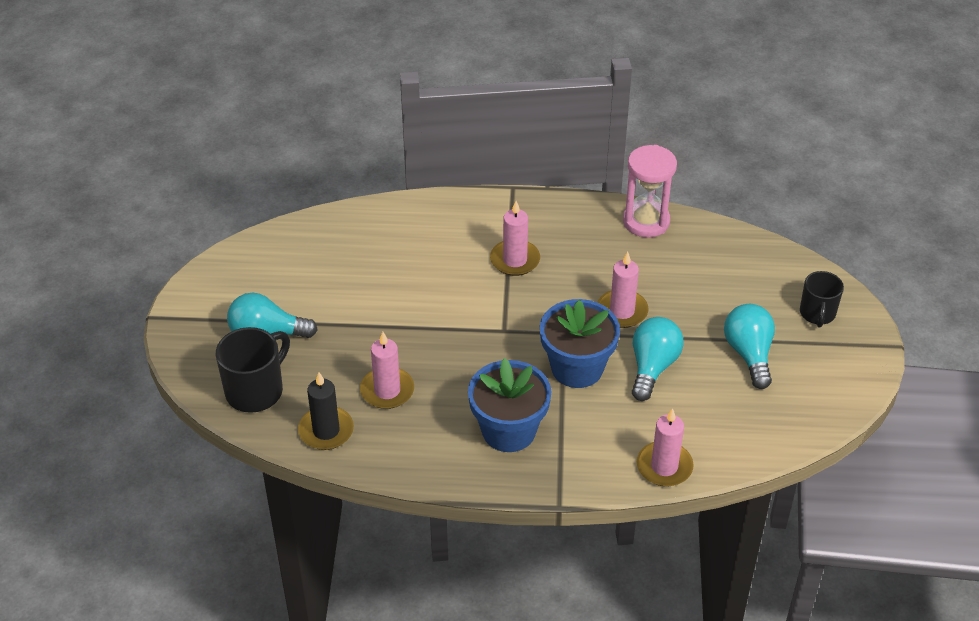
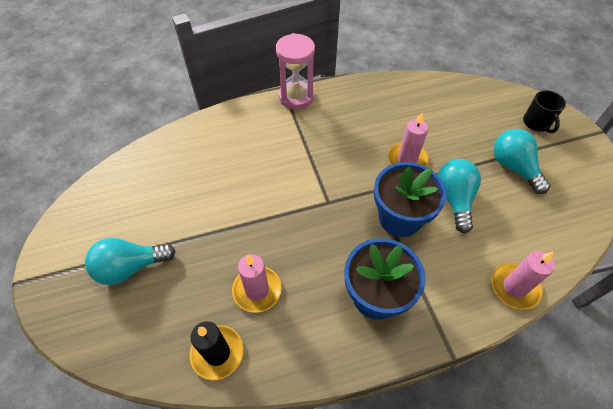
camera: 20 degrees left, 10 degrees up
black mug [216,327,290,413] -> none
pink candle [490,201,540,276] -> none
pink hourglass [623,145,677,238] -> pink hourglass moved to [276,33,315,109]

